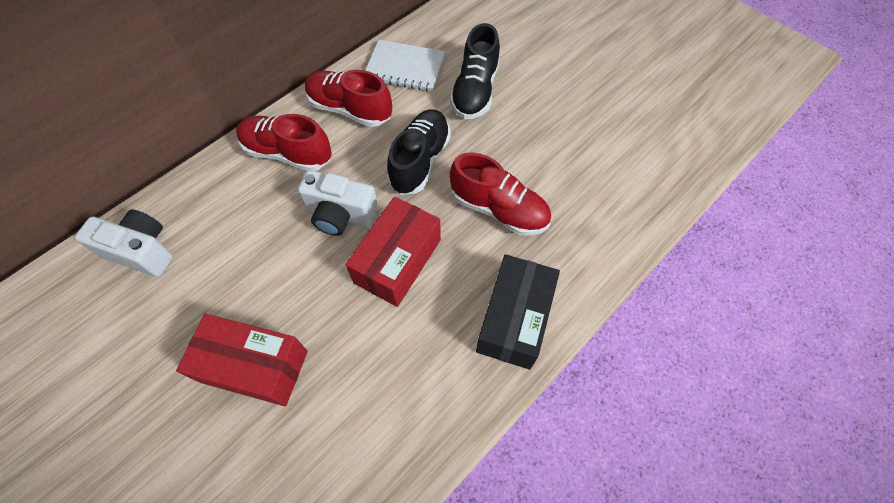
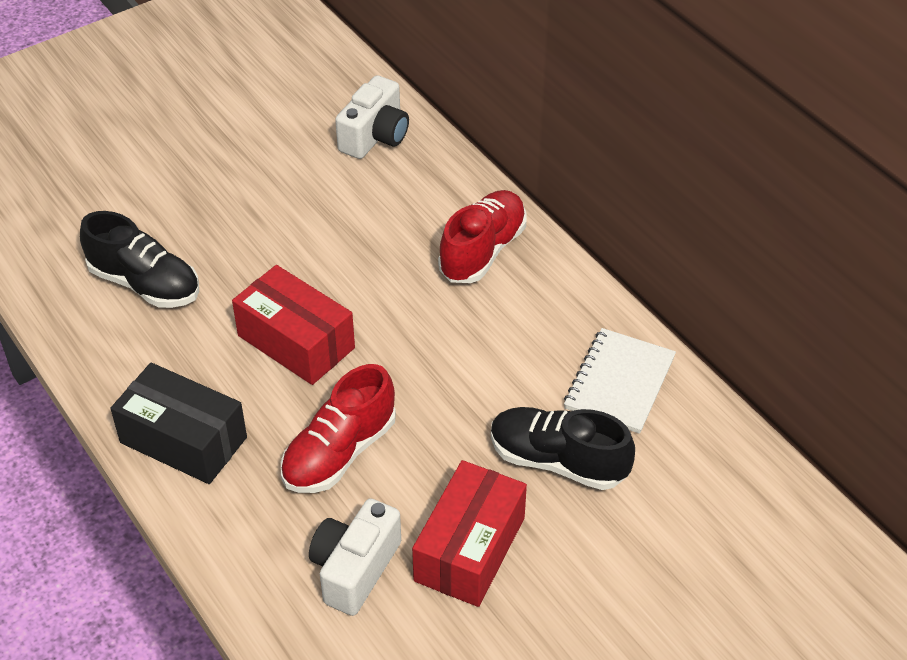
camera: 100 degrees right, 15 degrees down
red box [176,314,308,406] -> red box moved to [412,460,527,607]
white camera [298,170,378,236] -> white camera moved to [309,499,401,616]
red shoe [305,70,392,127] -> none
black shoe [387,109,451,195] -> black shoe moved to [80,211,199,308]

